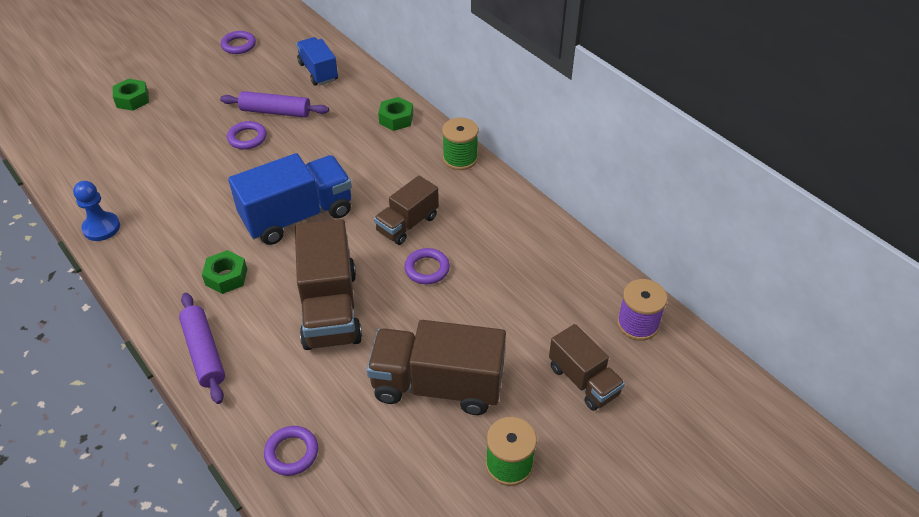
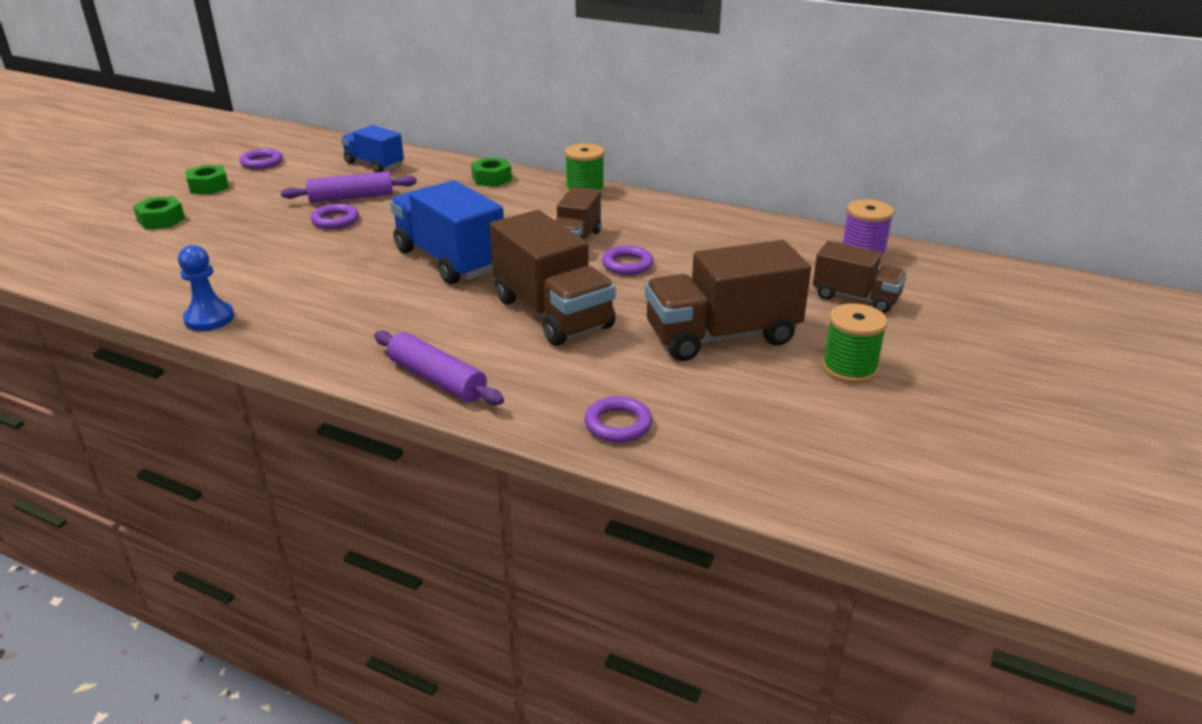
camera: 25 degrees left, 15 degrees down
green nut [202,250,247,294] -> green nut moved to [185,165,229,194]
blue truck [228,153,352,245] -> blue truck turned 75 degrees counterclockwise [390,180,504,285]

